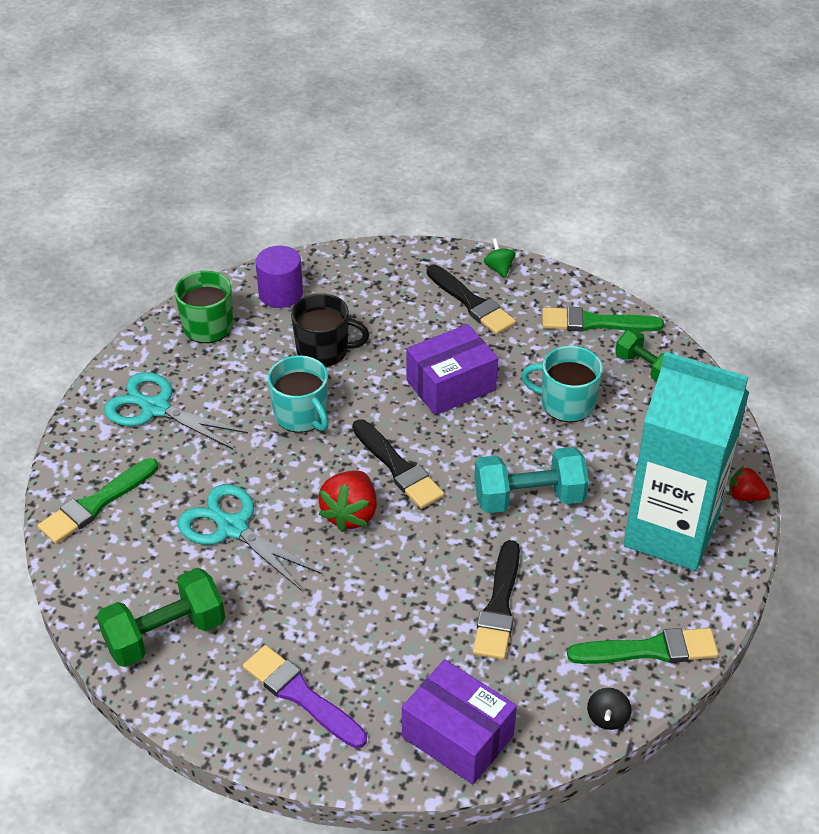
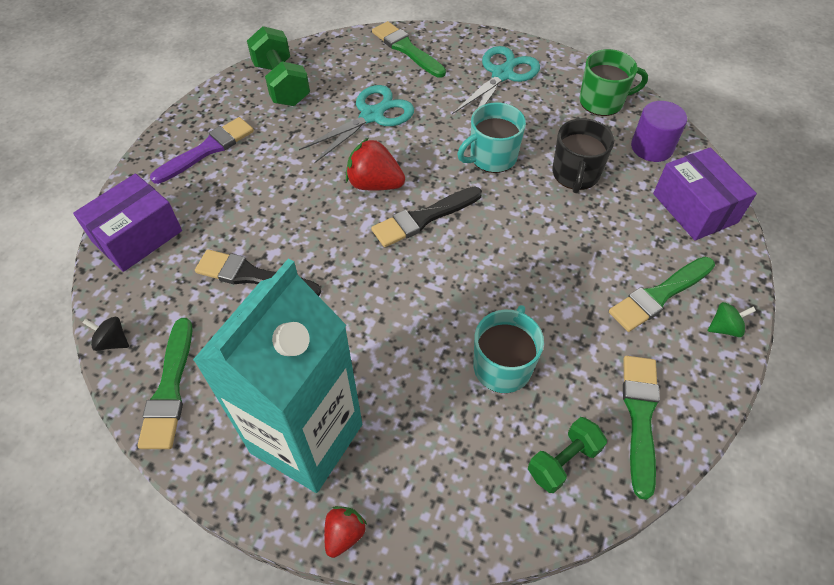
camera: 95 degrees right, 10 degrees up
purple box [407,324,498,415] -> purple box moved to [653,147,757,240]
black brush [426,265,516,335] -> green brush [609,257,715,332]
turquoise dumbbell [474,447,589,513] -> none

